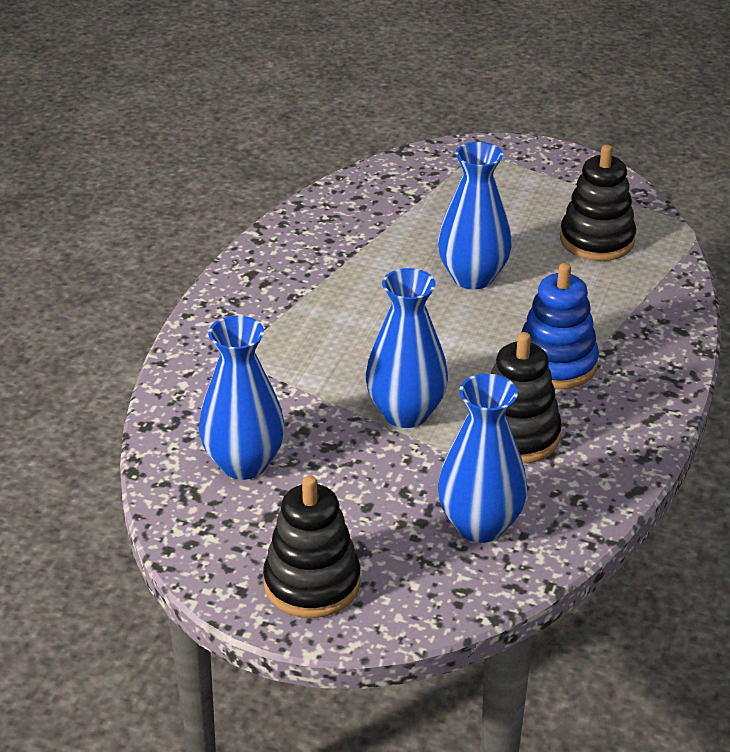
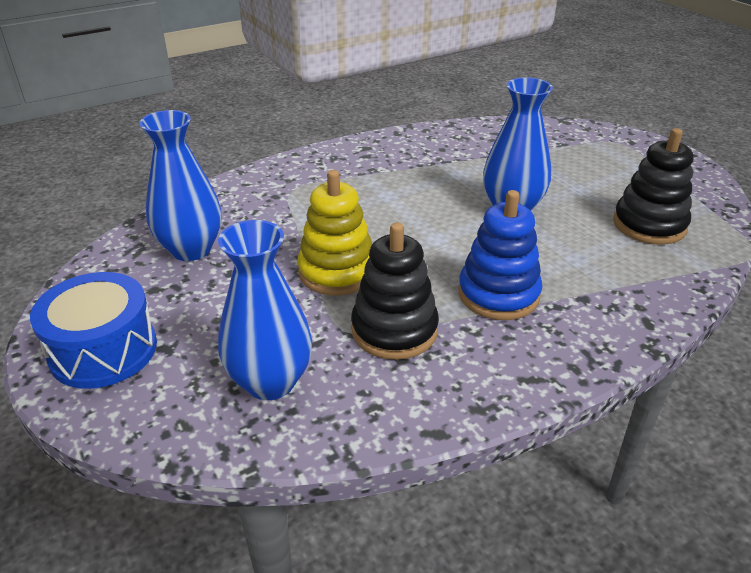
camera: 40 degrees right, 0 degrees up
black stacking toy [263,476,360,618] -> blue drum [30,272,157,389]
blue vase [366,268,448,428] -> yellow stacking toy [297,170,372,296]

